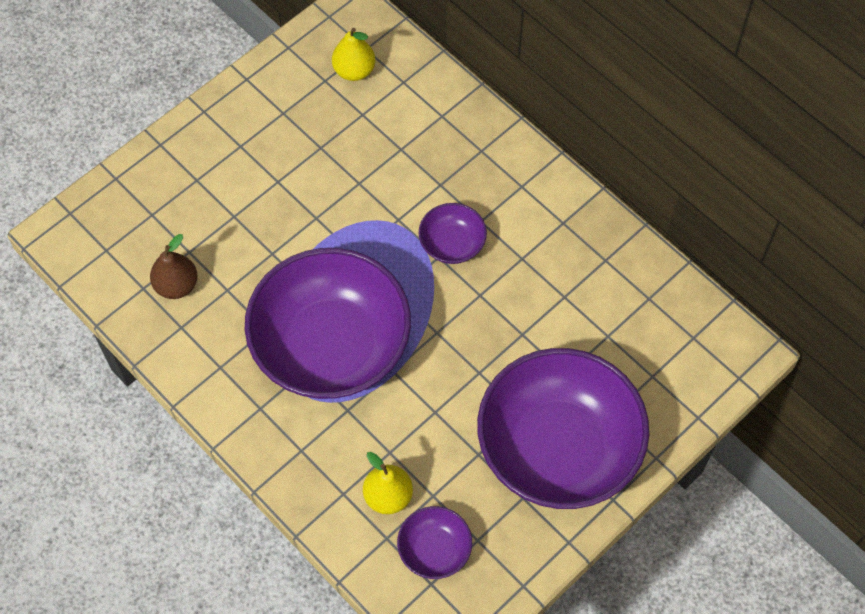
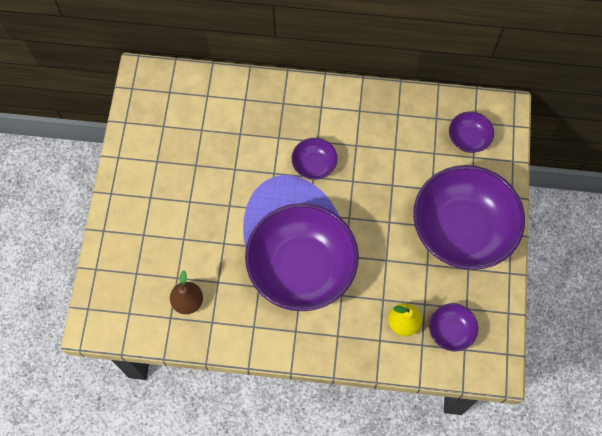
camera: 40 degrees left, 5 degrees up
yellow pear [332,28,375,81] -> none
none -> purple bowl [449,112,494,153]

